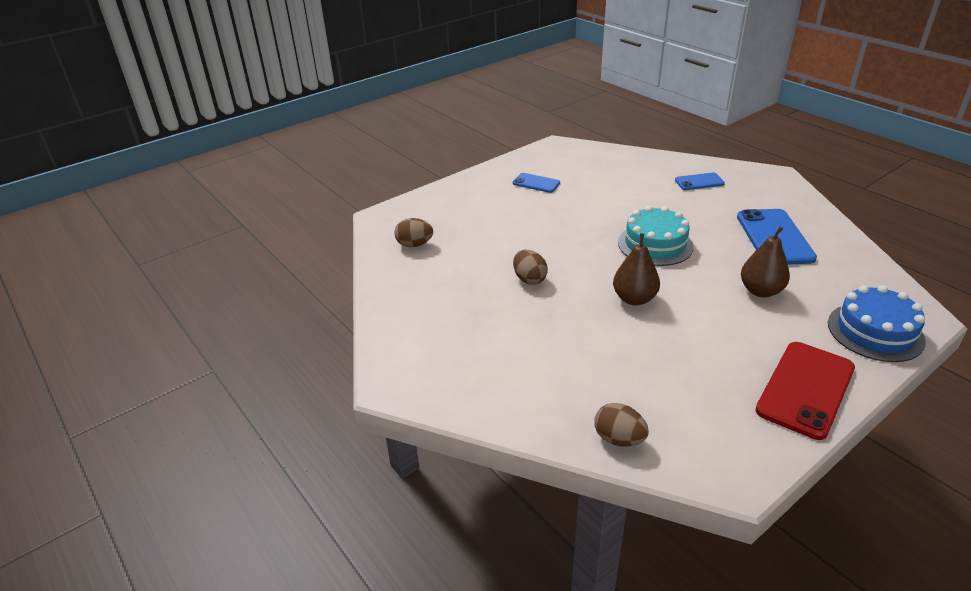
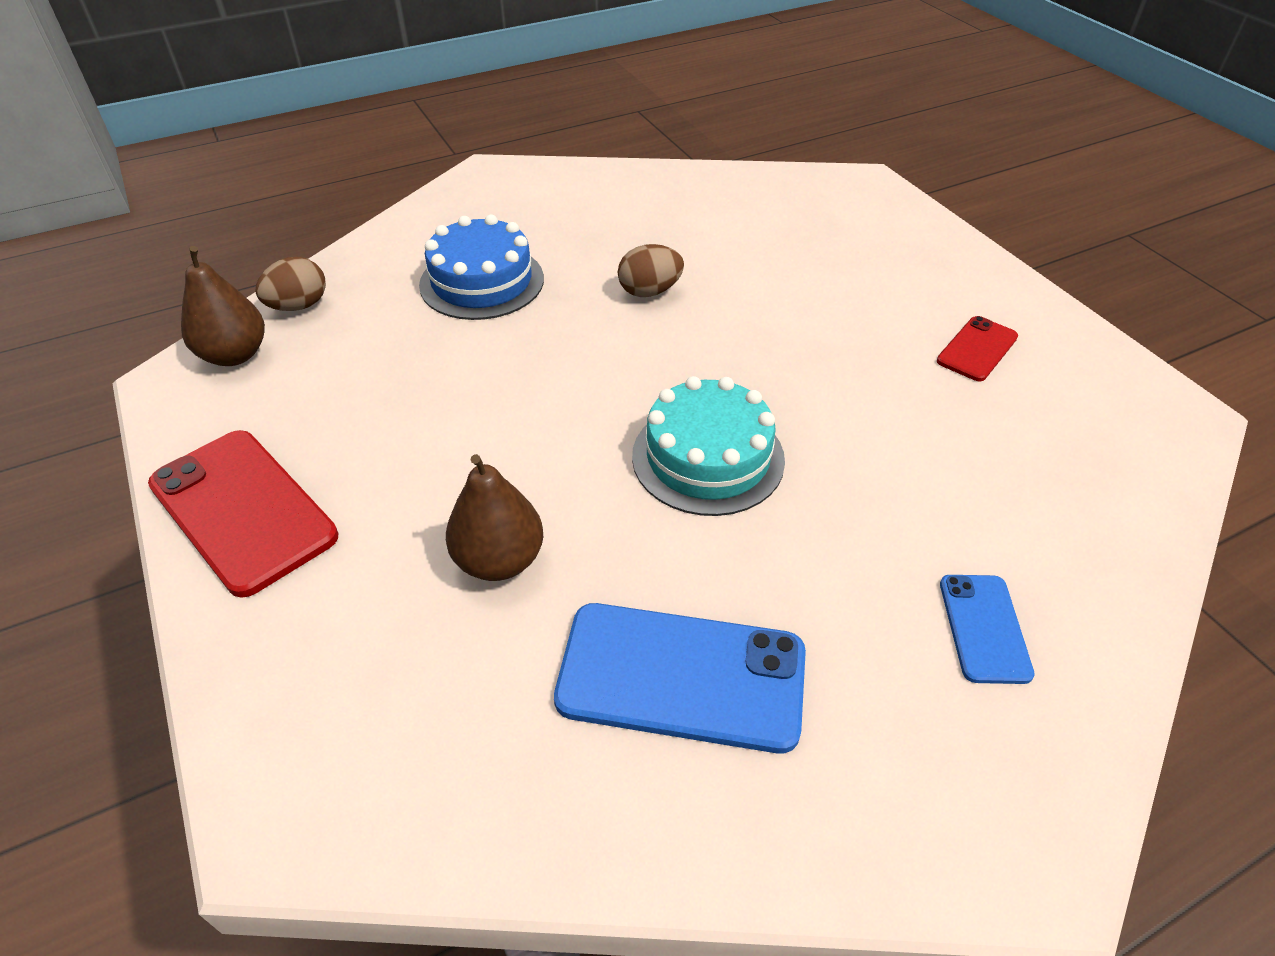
camera: 100 degrees right, 10 degrees up
brown egg [395,218,433,247] -> none
blue phone [513,173,560,193] -> red phone [937,316,1018,381]
brown pear [613,233,660,305] -> brown pear moved to [181,246,265,366]
blue cake [828,285,926,362] -> blue cake moved to [419,215,544,320]

